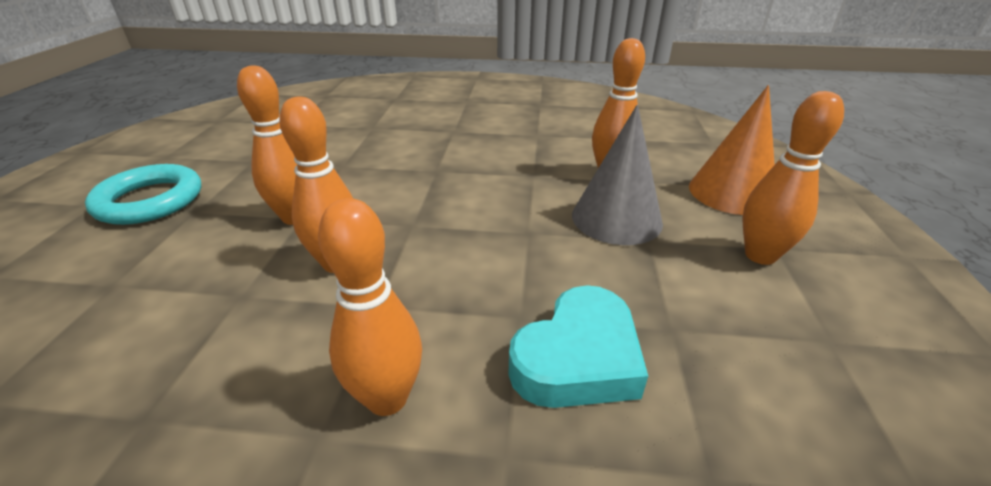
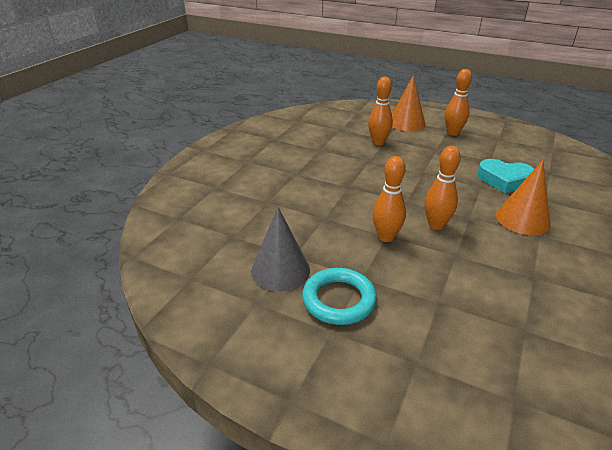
camera: 70 degrees left, 0 degrees up
orange bowling pin [318,198,422,416] -> orange cone [496,160,551,235]
turquoise heart [508,285,648,408] -> turquoise heart turned 135 degrees clockwise [477,159,534,193]
grey cone [572,105,663,245] -> grey cone moved to [251,207,310,291]

